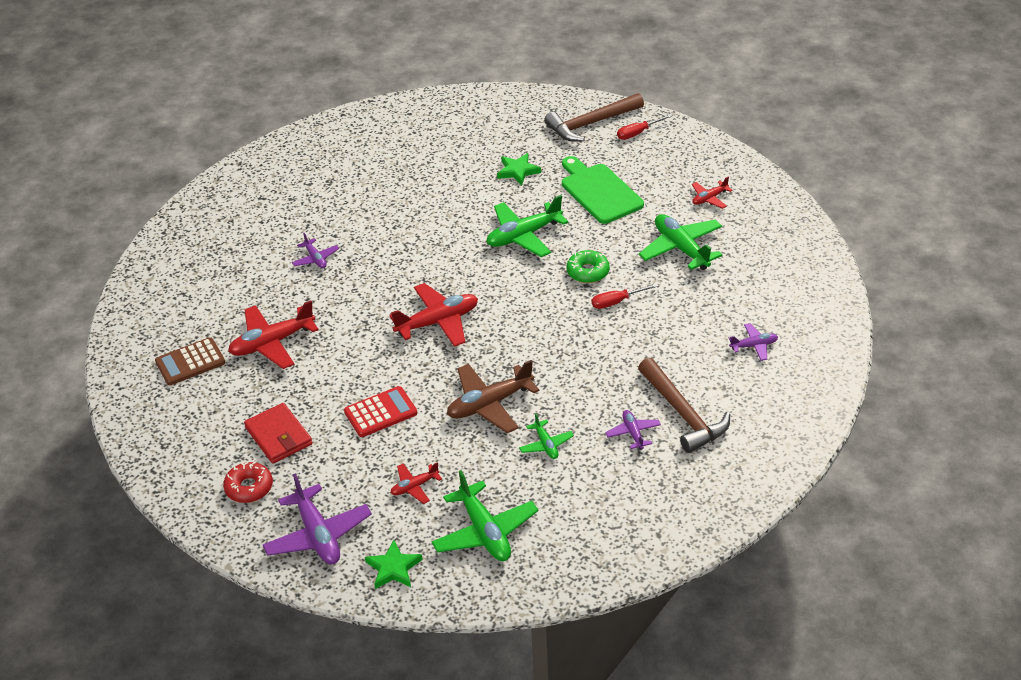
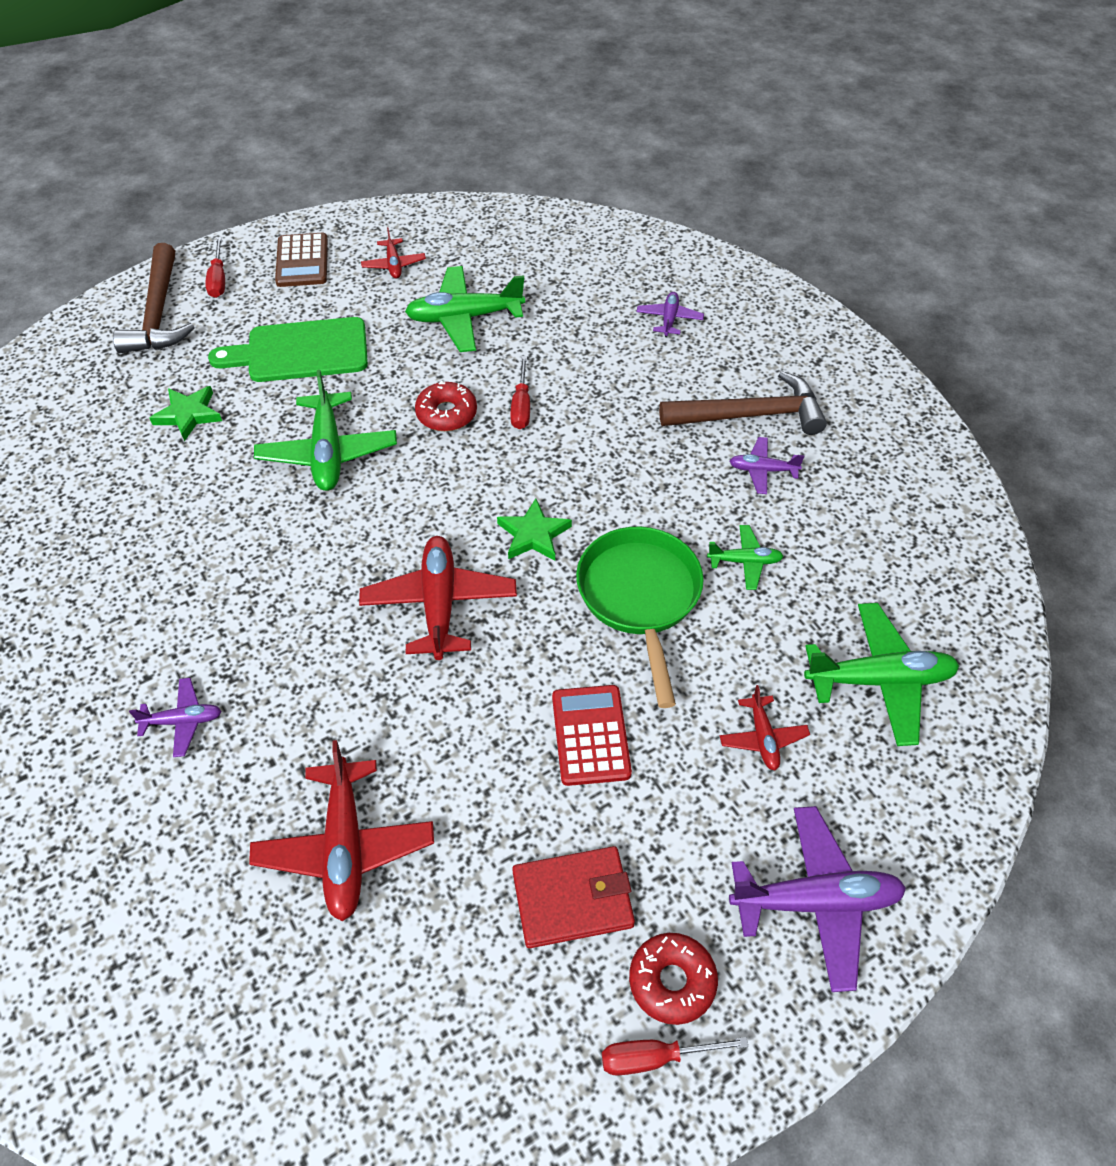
camera: 70 degrees left, 10 degrees up
brown calculator [155,337,225,385] -> brown calculator moved to [275,233,328,287]
green star [365,540,423,589] -> green star moved to [497,498,572,561]
brown plane [447,360,539,433] -> green pan [576,527,704,708]
green donut [566,250,610,283] -> red donut [415,381,477,431]
none -> red screwdriver [602,1037,748,1076]

